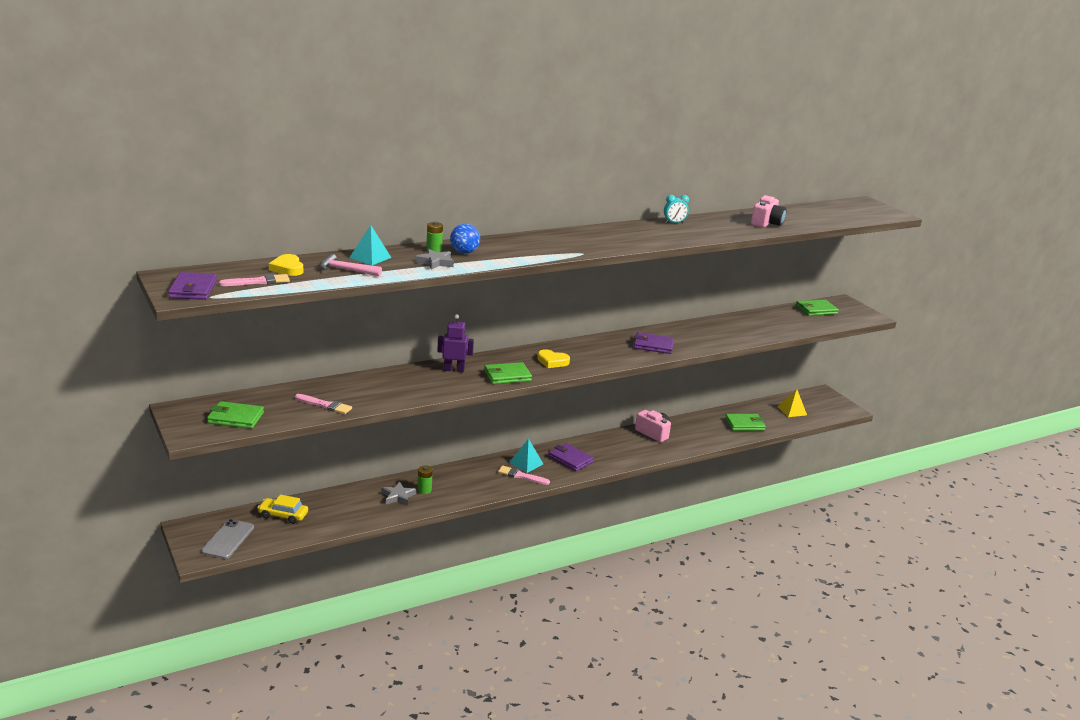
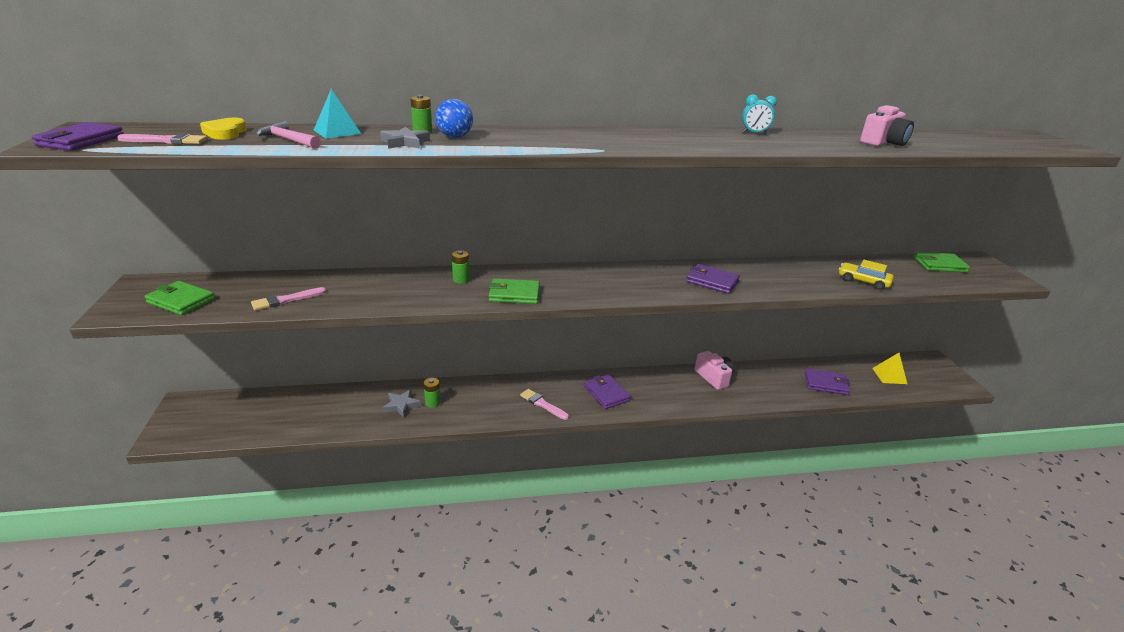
camera: 20 degrees right, 5 degrees up
grey phone [201,519,254,559] -> none
yellow car [257,494,308,524] -> yellow car moved to [839,260,894,290]
pink brush [295,394,352,414] -> pink brush turned 105 degrees clockwise [251,287,327,310]
purple robot [437,314,474,373] -> green battery [452,250,470,284]
turquoise pyramid [509,438,543,473] -> none
yellow heart [537,349,570,368] -> none
green wallet [725,414,766,431] -> purple wallet [804,368,850,395]

